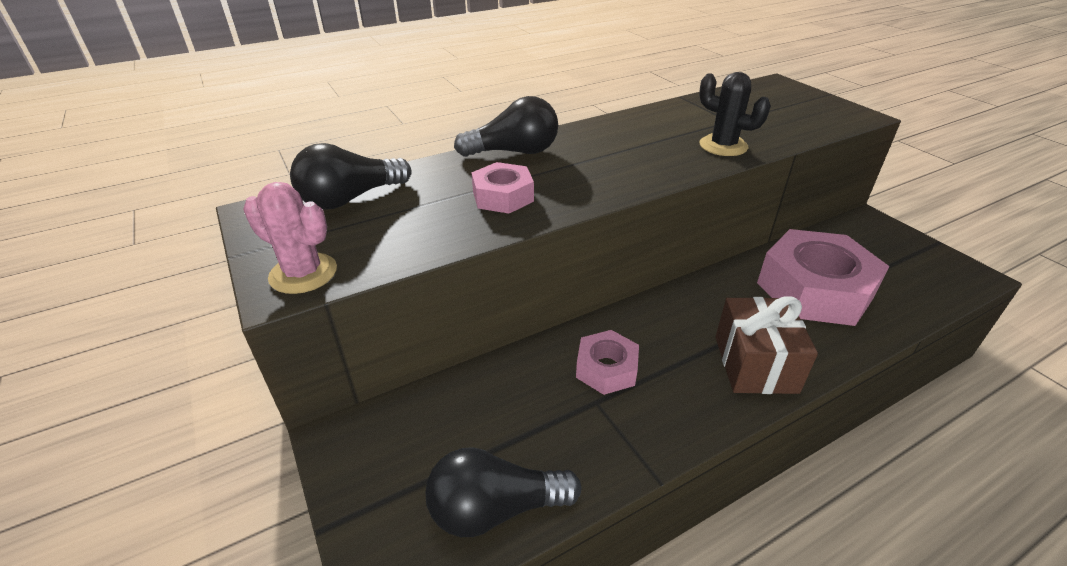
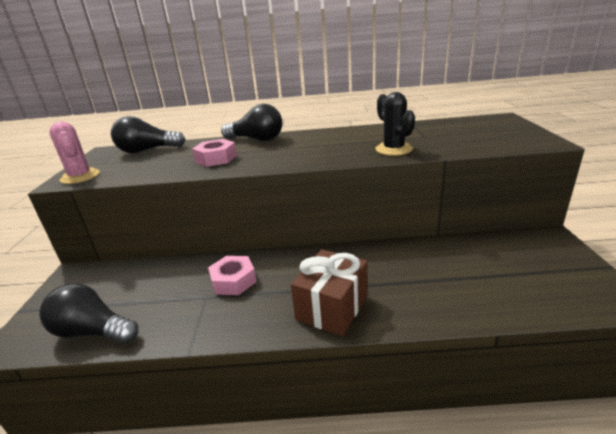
camera: 30 degrees right, 10 degrees down
pink nut [757,229,889,326] -> none

